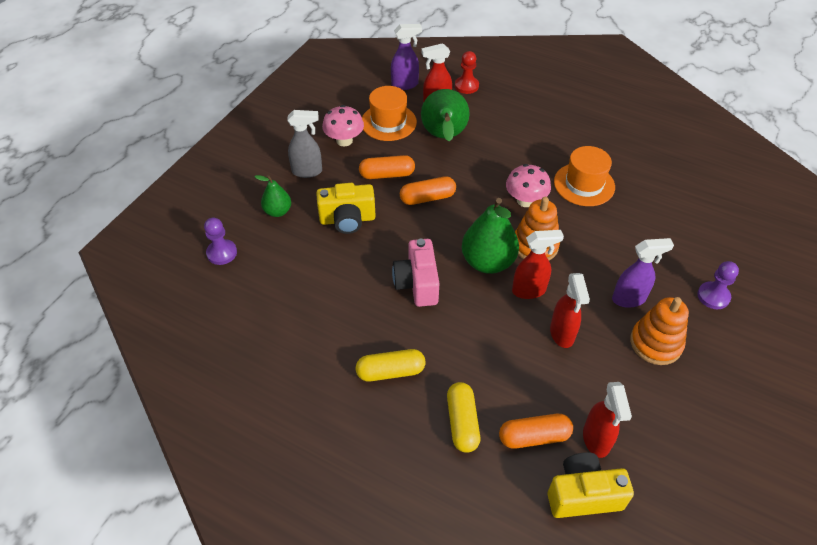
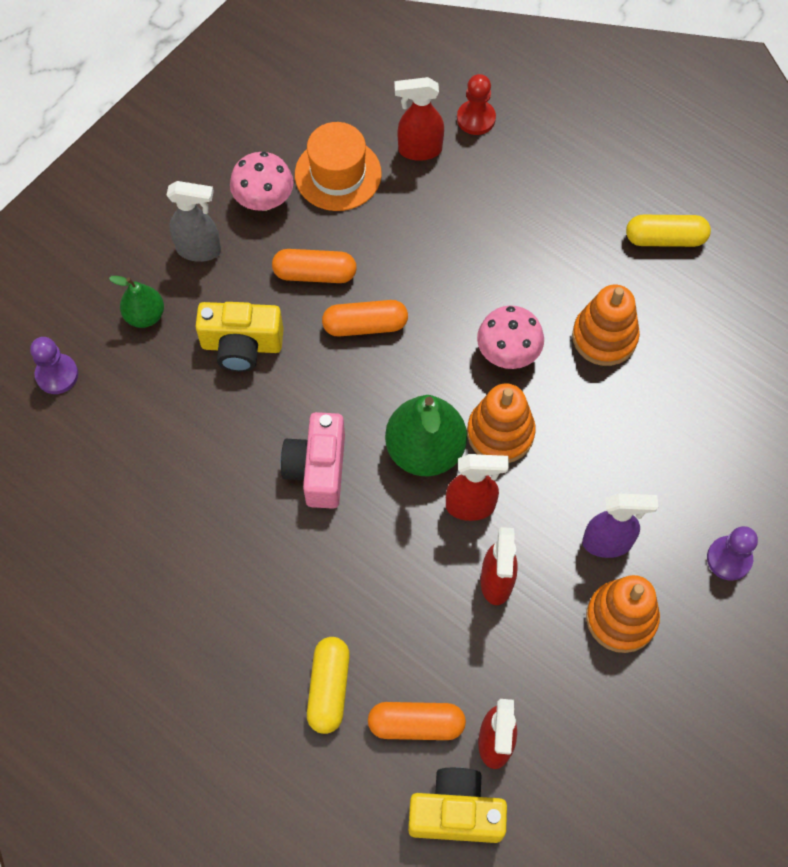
camera: 10 degrees right, 15 degrees up
yellow capsule [356,349,425,381] -> yellow capsule moved to [626,215,711,247]
purple spray bottle [391,24,422,90] -> none
green pear [421,89,470,141] -> none
orange hat [554,146,615,206] -> orange stacking toy [572,285,640,366]

